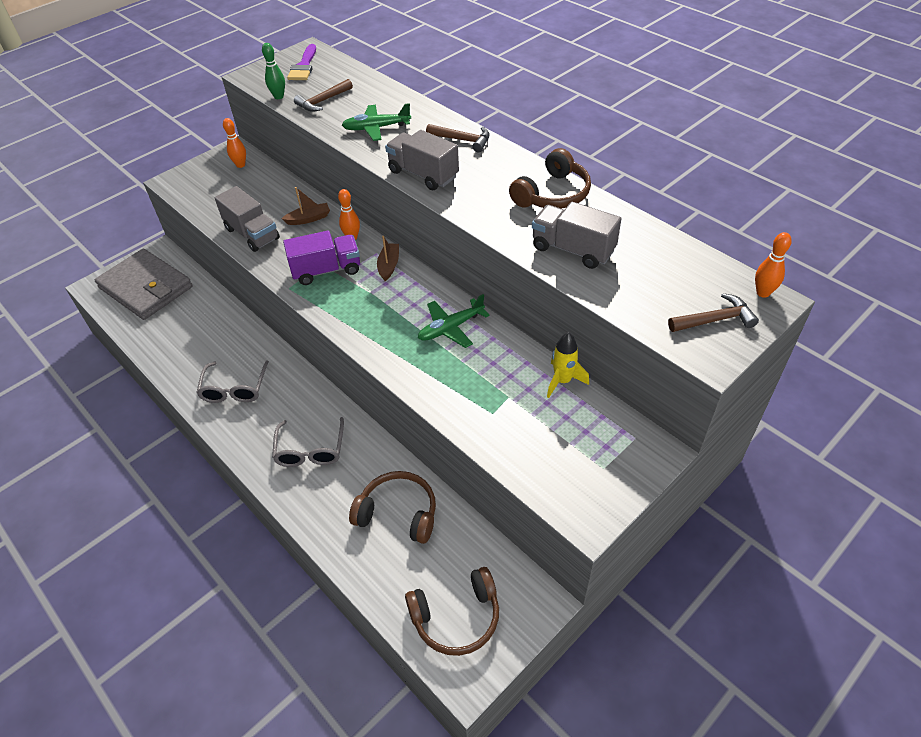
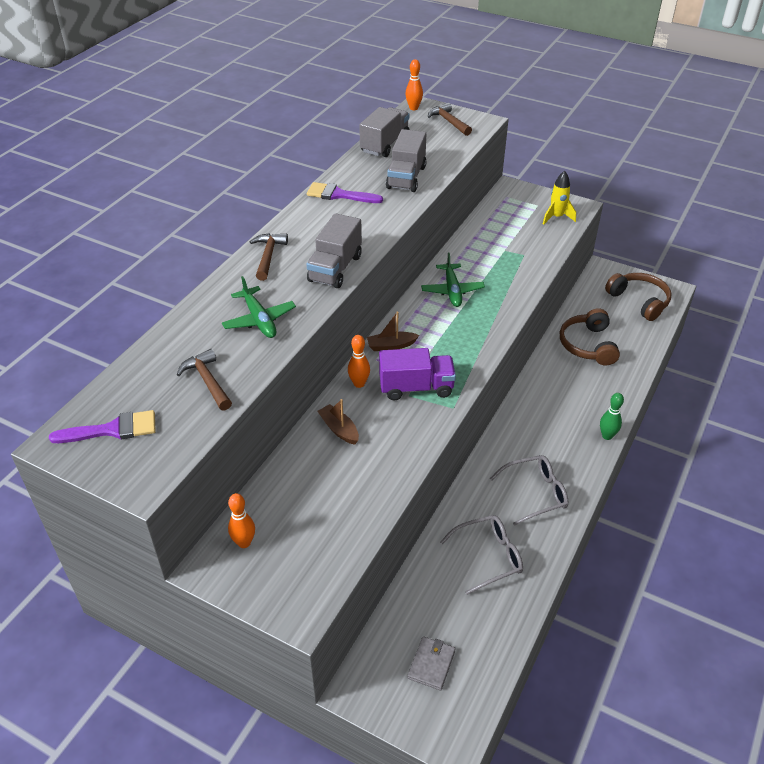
camera: 110 degrees left, 5 degrees down
grey wallet [95,249,193,320] -> grey wallet [408,636,456,691], size x0.42
grey truck [215,186,280,252] -> grey truck moved to [359,107,409,157]
green bowling pin [262,43,285,99] -> green bowling pin moved to [600,393,624,440]
grey glasses [272,417,344,467] -> grey glasses moved to [440,515,523,595]
purple truck [283,231,360,285] -> purple truck turned 120 degrees clockwise [379,348,456,400]
brown hammer [294,79,353,112] -> brown hammer turned 150 degrees counterclockwise [176,349,232,411]
green plane [418,294,490,348] -> green plane turned 45 degrees clockwise [421,252,485,307]
brown headphones [509,148,591,209] -> purple brush [307,182,383,203]
yellow rocket [547,332,589,398] -> yellow rocket moved to [543,171,576,225]

